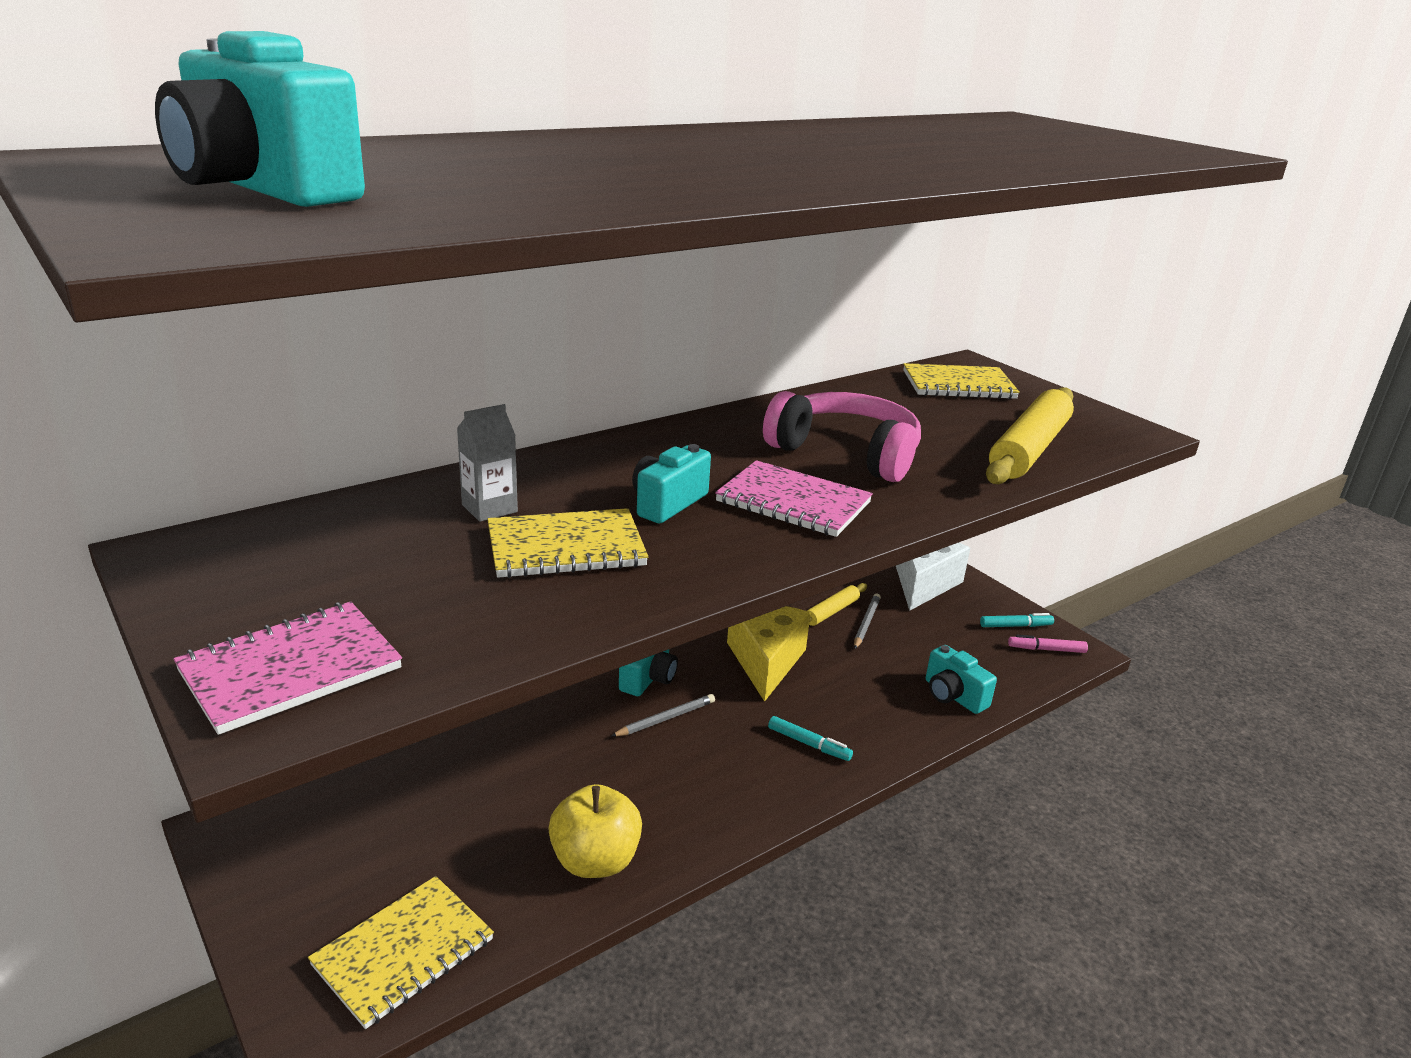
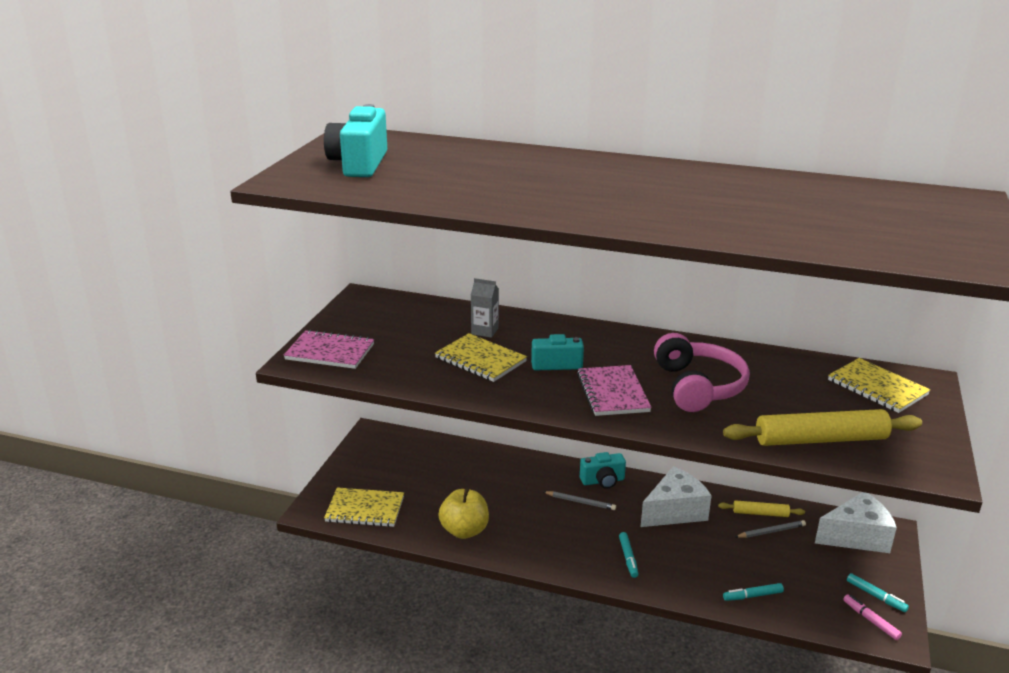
camera: 55 degrees right, 0 degrees up
yellow cheese [727,606,811,702] -> white cheese [641,466,712,527]
turquoise camera [926,645,997,714] -> turquoise marker [723,583,784,601]

